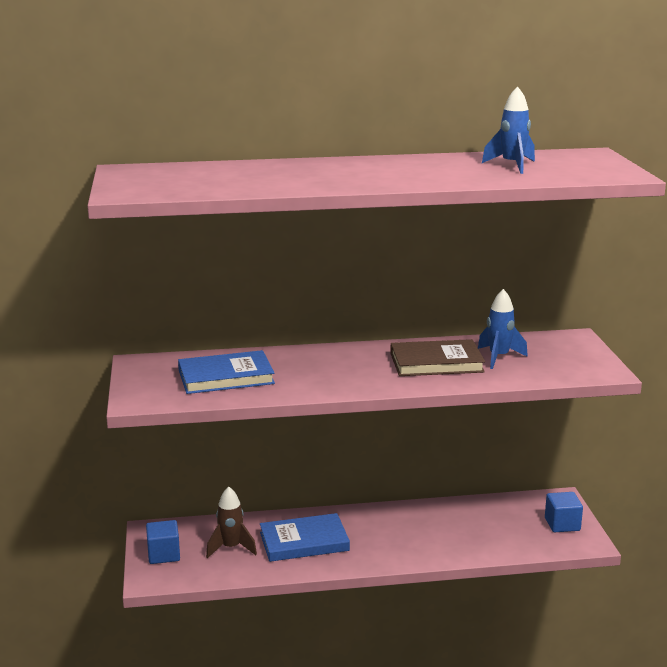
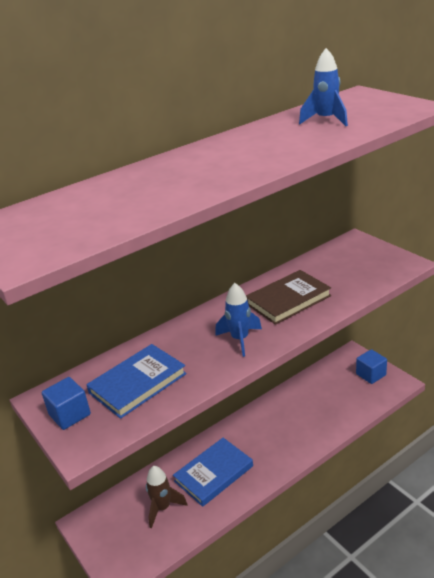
camera: 25 degrees left, 10 degrees up
blue cube [146,520,180,564] -> blue cube moved to [42,377,91,430]
blue rocket [478,289,528,369] -> blue rocket moved to [215,283,262,357]

